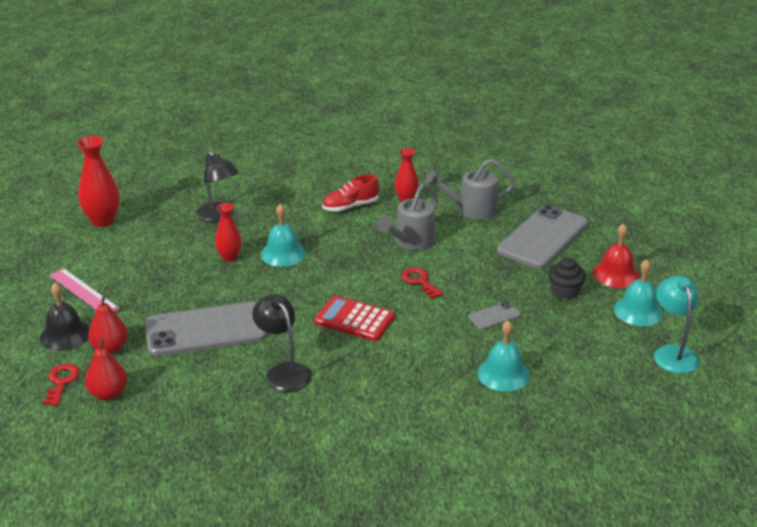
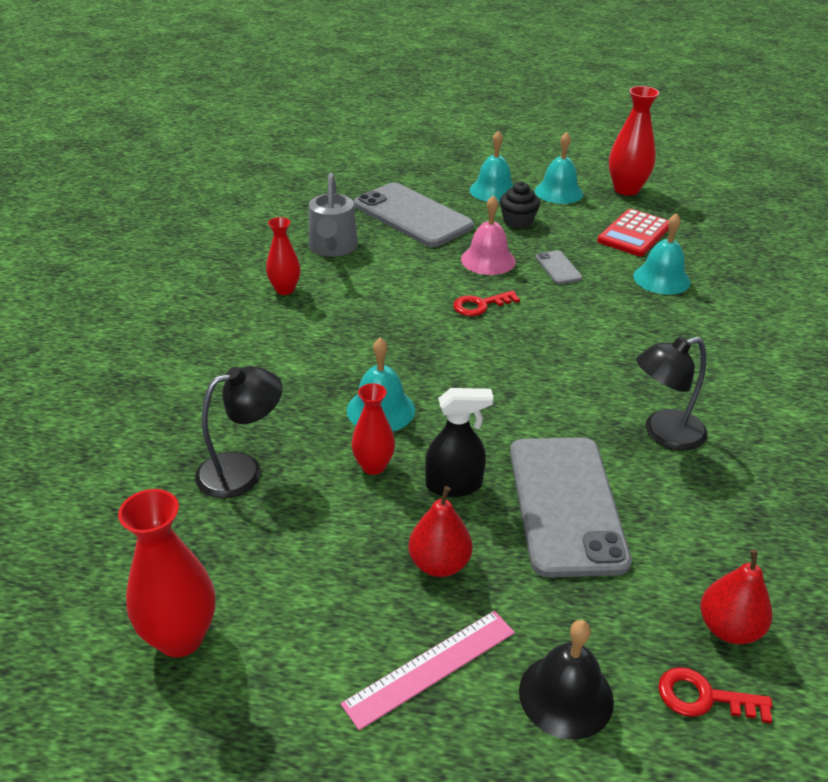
camera: 80 degrees left, 5 degrees up
red pear [88,296,128,354] -> red pear moved to [409,486,472,577]
red calculator [314,296,395,341] -> red calculator moved to [597,209,669,256]
red shoe [322,175,379,212] -> none
grey watering can [377,184,438,250] -> none
red bell [593,223,640,288] -> turquoise bell [470,130,514,202]
turquoise lamp [654,276,699,374] -> red vase [609,86,660,196]
none -> black spray bottle [425,388,494,497]
none -> pink bell [461,195,516,275]

